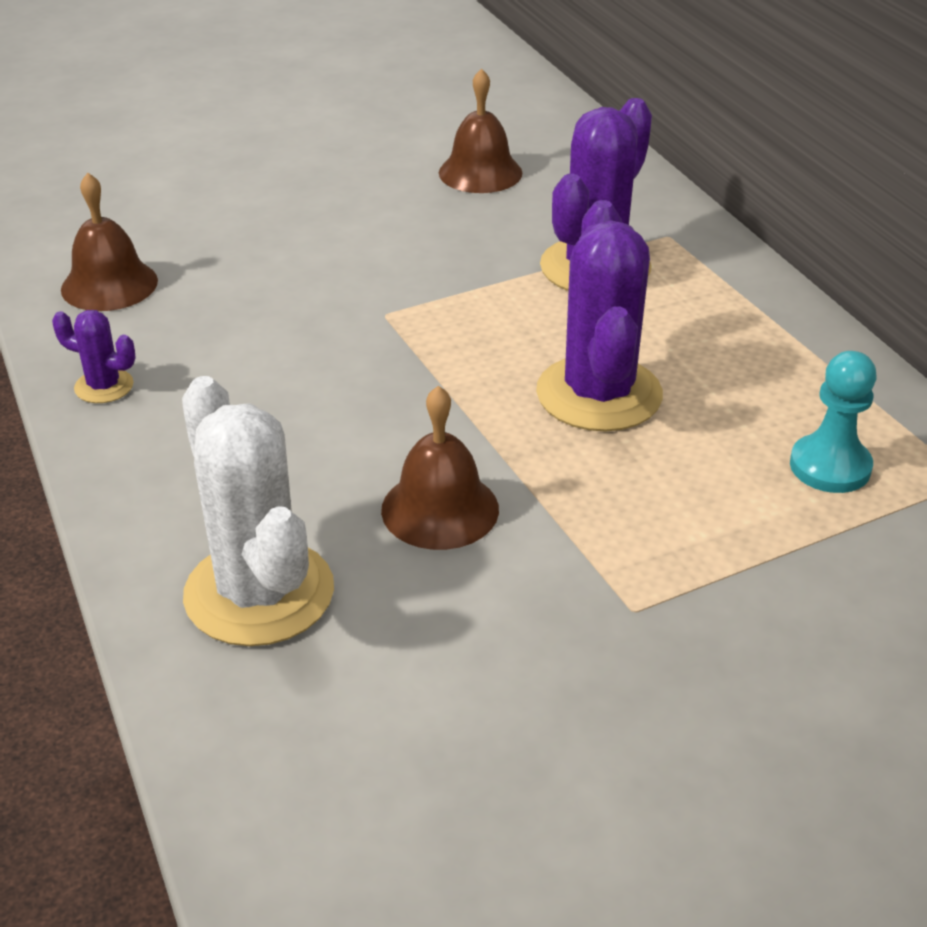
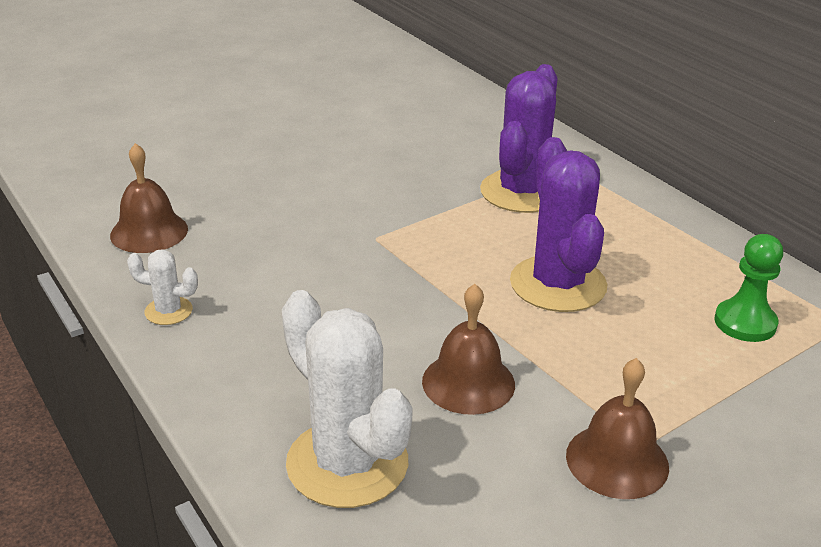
camera: 10 degrees left, 5 degrees down
purple cactus [52,310,136,403] -> white cactus [127,250,198,325]
brown bell [439,68,522,193] -> brown bell moved to [566,358,669,499]
turquoise pawn [790,351,877,493] -> green pawn [714,234,783,342]

